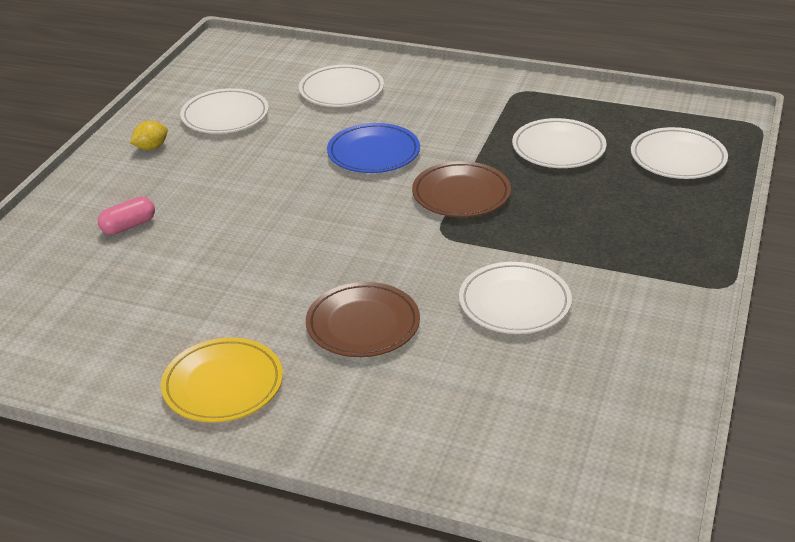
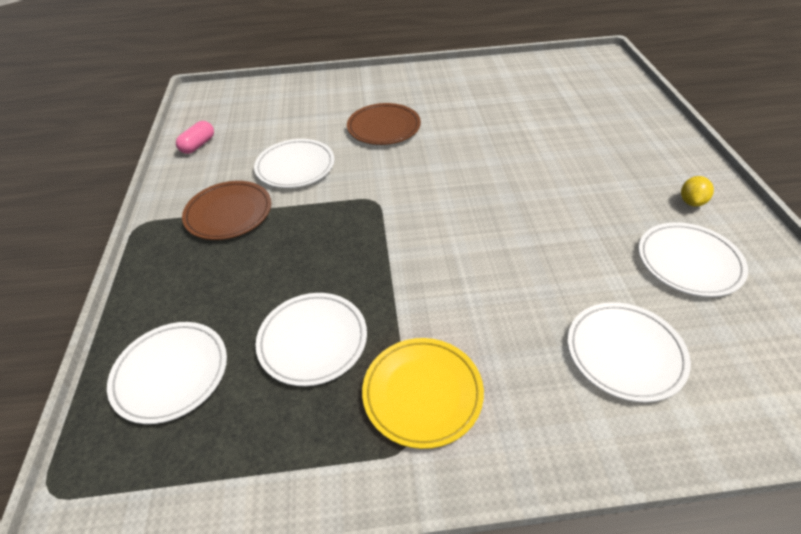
camera: 155 degrees right, 10 degrees up
pink capsule [98,197,155,235] -> pink capsule moved to [176,121,214,154]
yellow plate [161,337,283,423] -> yellow plate moved to [362,338,484,449]
blue plate [327,123,420,173] -> none
brown plate [412,161,511,217] -> brown plate moved to [182,181,271,240]

